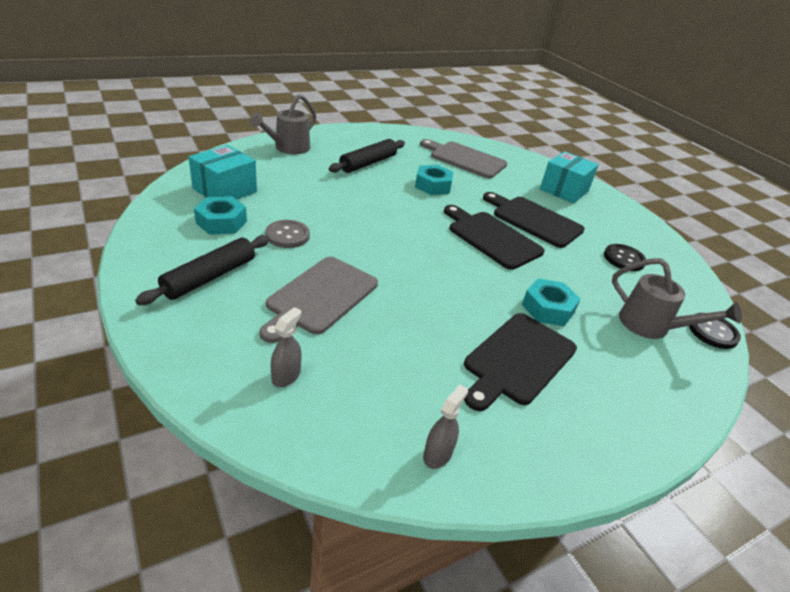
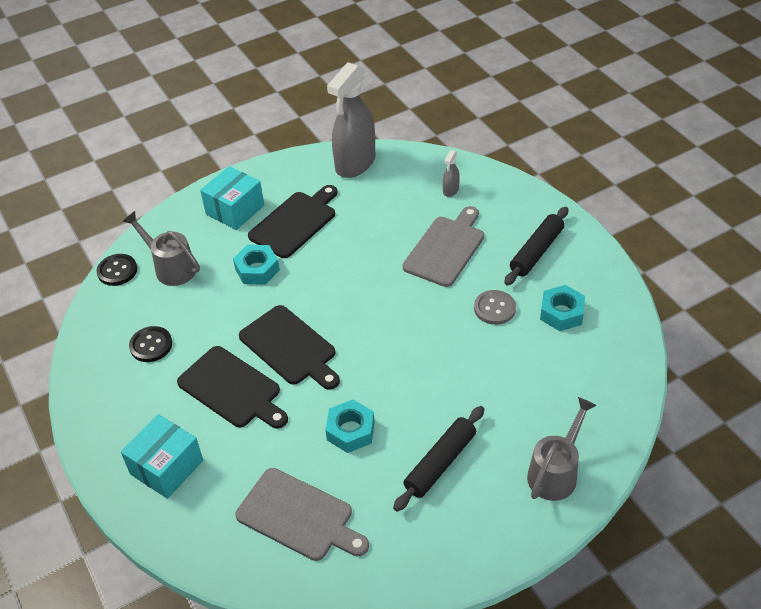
camera: 175 degrees left, 10 degrees up
turquoise box [189,145,257,200] -> turquoise box moved to [200,166,264,230]
grey spray bottle [423,385,468,469] -> grey spray bottle [327,62,375,178], size x2.39

